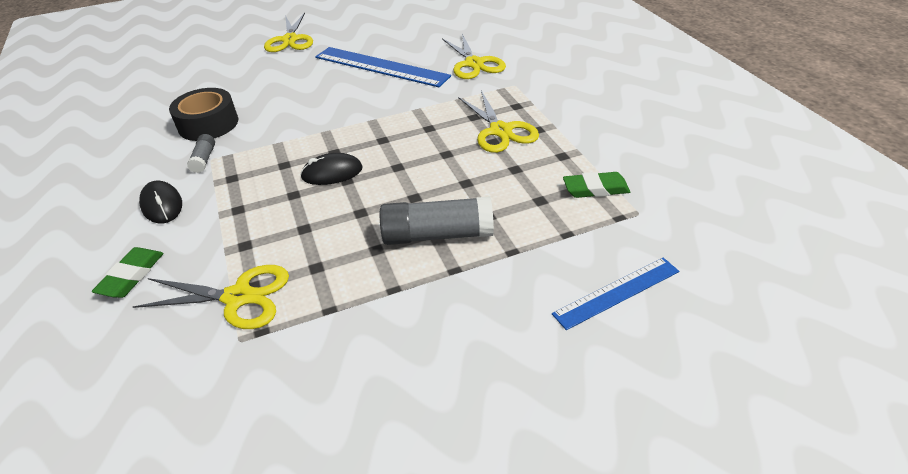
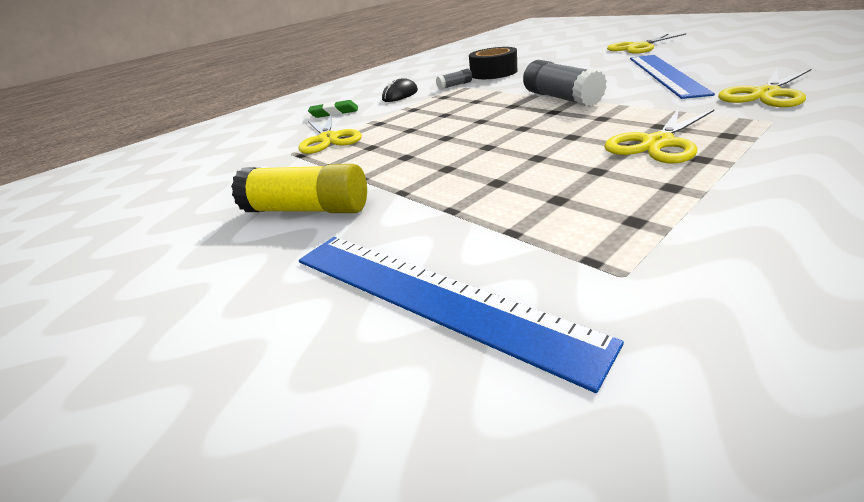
camera: 70 degrees right, 10 degrees down
black mouse [300,153,363,185] -> none
grey glue stick [380,196,494,245] -> grey glue stick moved to [523,60,607,107]
blue ruler [552,258,679,330] -> blue ruler [299,237,624,393], size x1.66
green eraser [563,172,630,198] -> none
none -> yellow glue stick [231,164,367,213]

